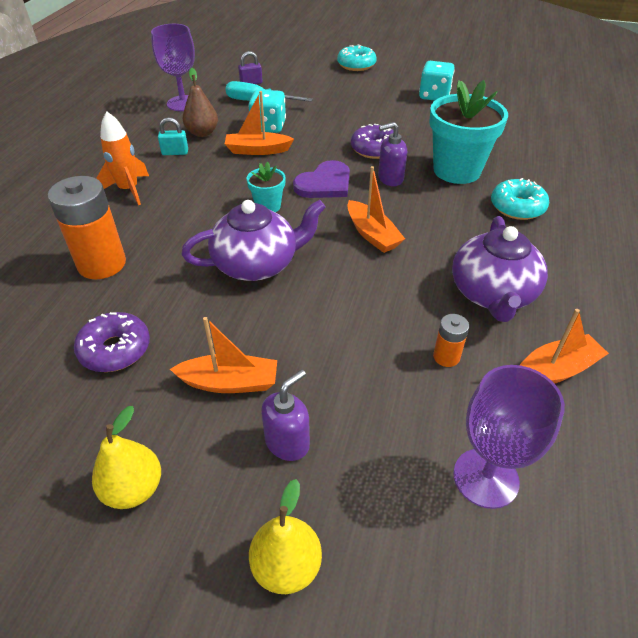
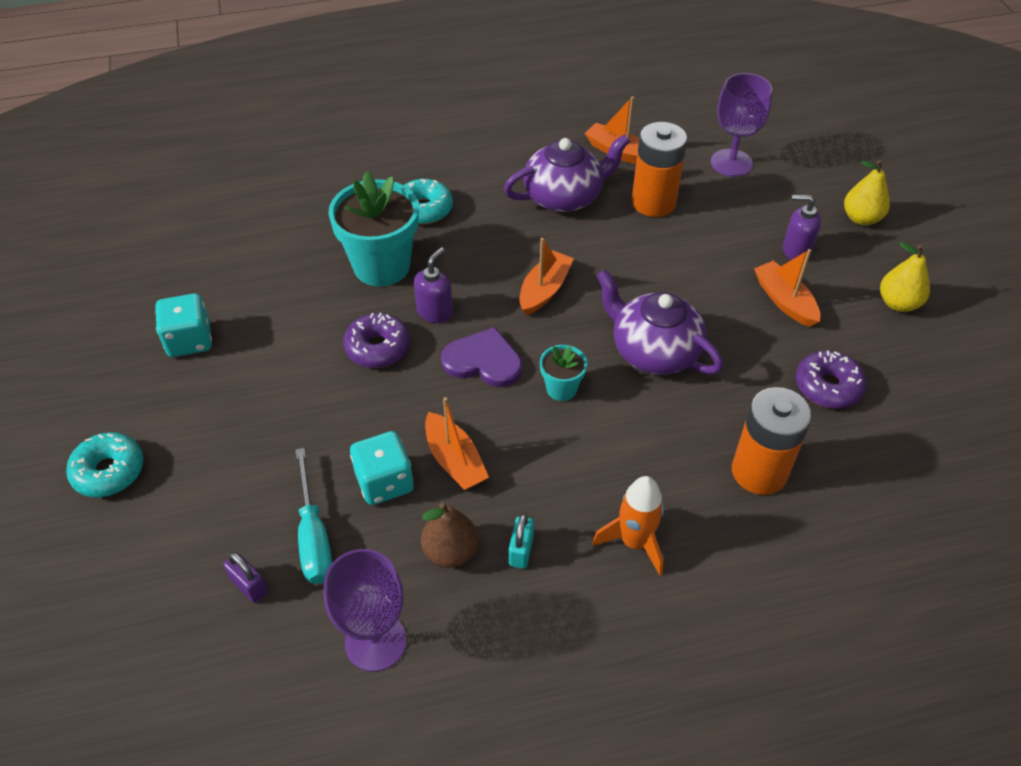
camera: 120 degrees left, 5 degrees up
turquoise padlock [158,117,188,155] -> turquoise padlock turned 45 degrees clockwise [509,513,534,569]
purple soap dispenser [378,122,407,186] -> purple soap dispenser turned 105 degrees counterclockwise [414,247,453,323]
orange battery [433,314,469,367] -> orange battery [632,122,687,217], size x2.08

